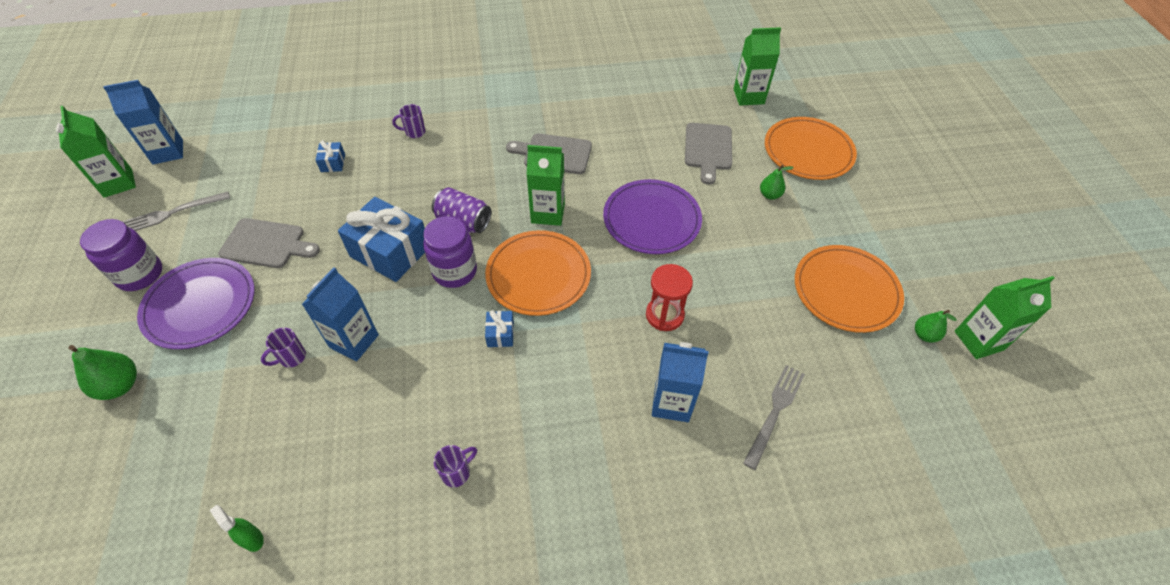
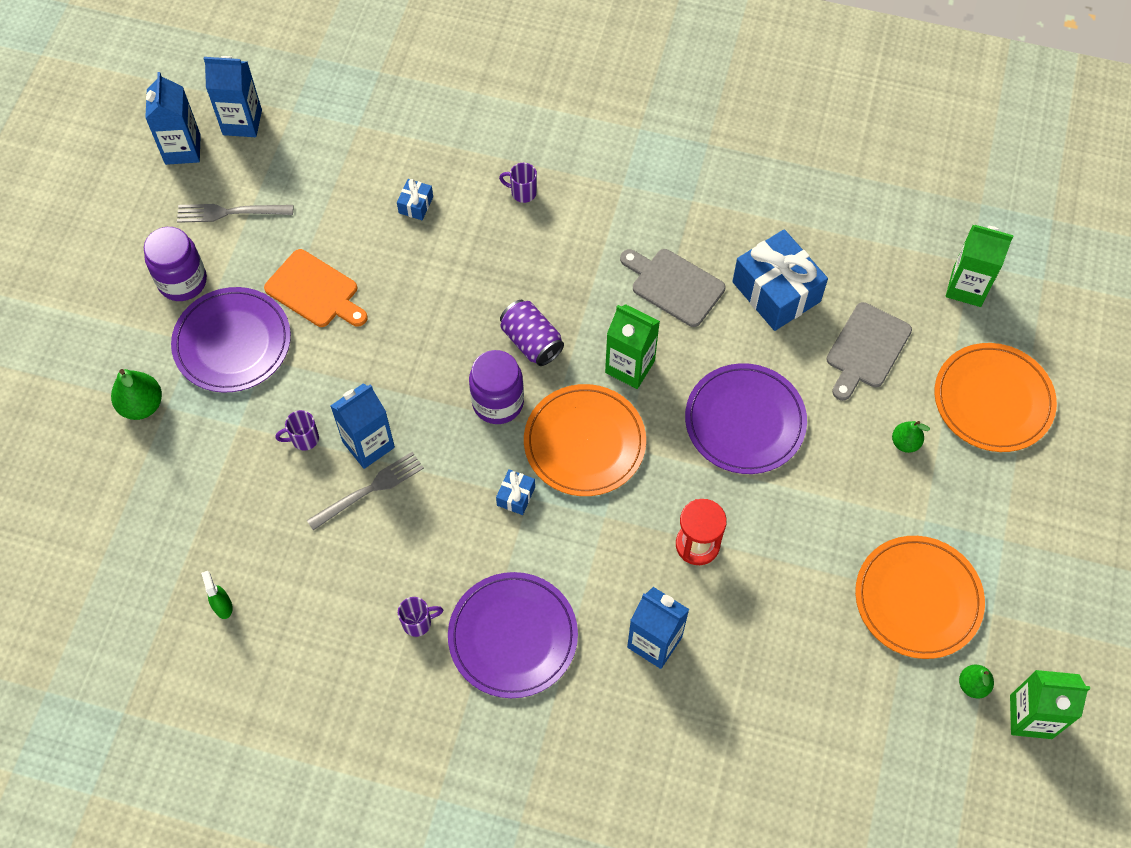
camera: 25 degrees right, 10 degrees up
green carton [56,106,136,198] -> blue carton [145,72,201,165]
grey cutting board [218,218,320,268] -> orange cutting board [264,249,368,327]
blue gift [338,197,425,282] -> blue gift moved to [732,229,828,331]
grey fork [743,365,805,470] -> grey fork moved to [307,452,424,531]
none -> purple plate [448,572,578,698]

